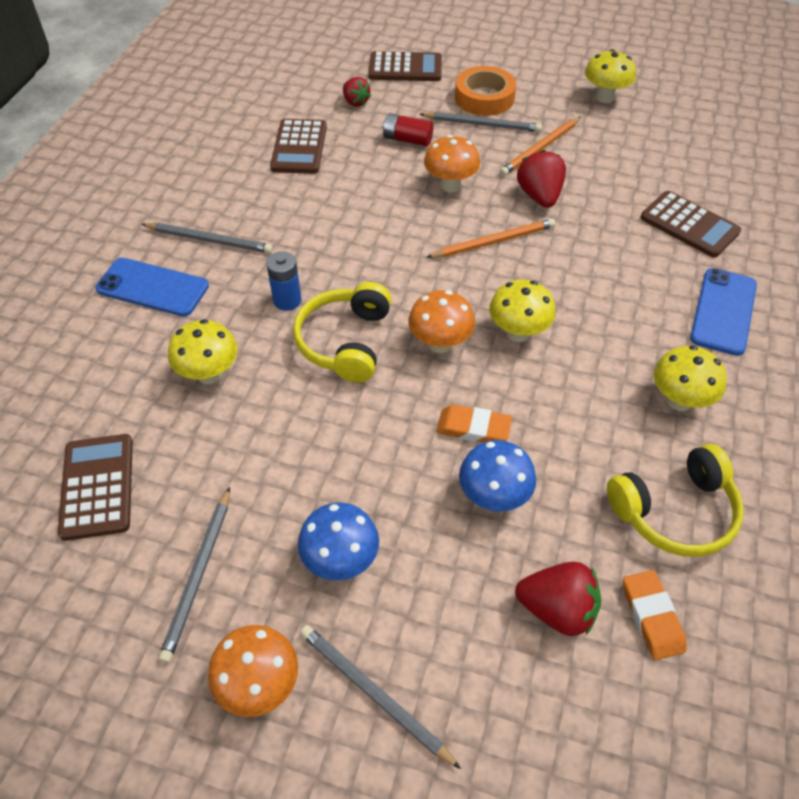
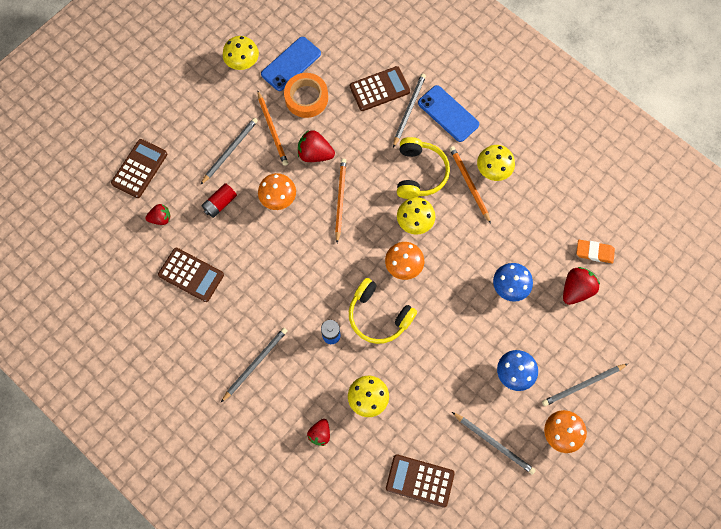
camera: 65 degrees left, 20 degrees up
blue phone [95,258,209,316] -> blue phone moved to [261,37,321,91]
orange eraser [436,405,512,442] -> none
orange tape [455,66,516,116] -> orange tape moved to [284,73,328,118]
yellow headphones [607,444,744,557] -> yellow headphones moved to [397,137,450,199]
none -> red strawberry [307,419,330,446]
none -> grey pencil [393,74,426,148]
none -> orange pencil [449,146,491,224]

